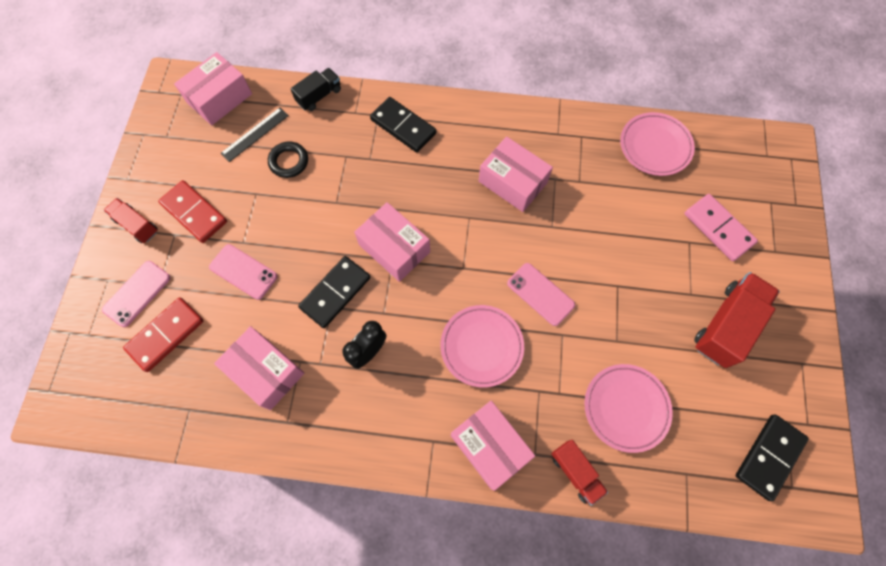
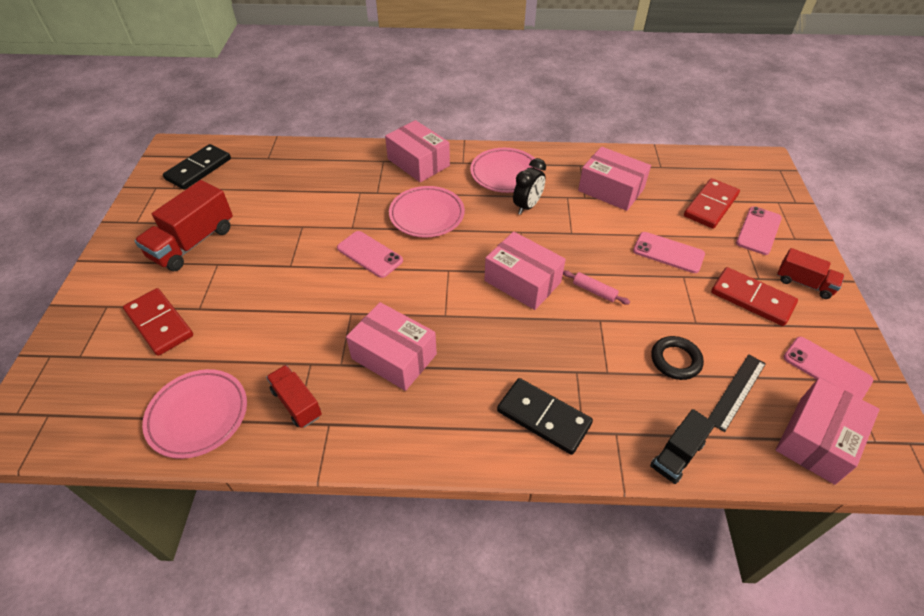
camera: 175 degrees right, 20 degrees down
black domino [298,256,371,328] -> none
red truck [551,440,608,506] -> red truck moved to [266,365,322,428]
pink plate [584,364,673,453] -> pink plate moved to [470,148,541,193]
pink domino [684,194,758,261] -> red domino [123,288,193,356]
none -> pink rolling pin [563,270,630,305]
none -> pink phone [783,337,873,399]

